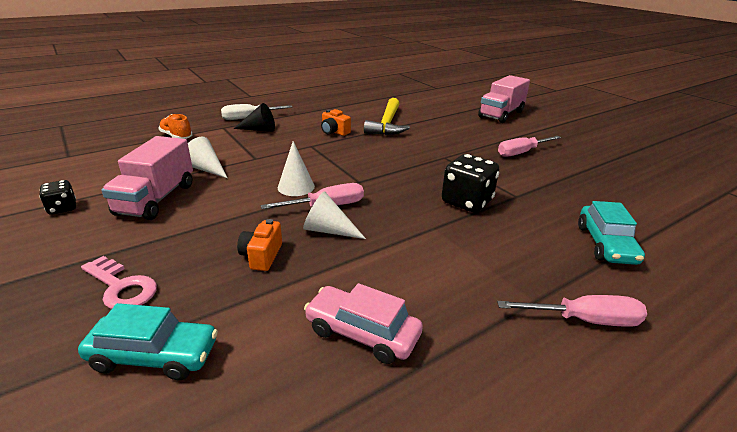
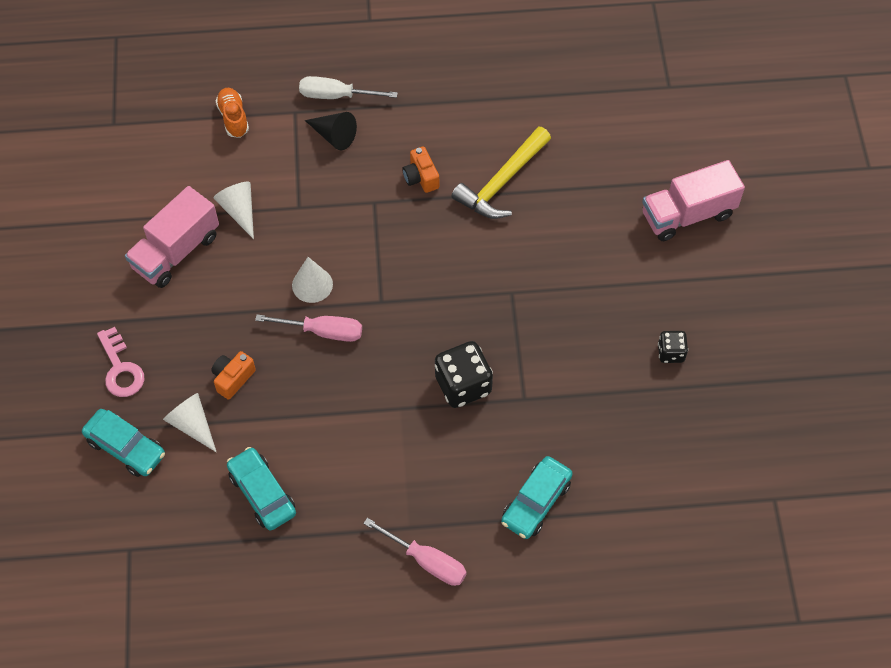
camera: 30 degrees right, 30 degrees up
black dice [39,180,76,215] -> black dice moved to [658,331,688,363]
white cone [303,191,366,239] -> white cone moved to [163,393,216,452]
pink car [304,283,423,364] -> turquoise car [227,447,296,531]
pink screwdriver [498,136,561,157] -> none

